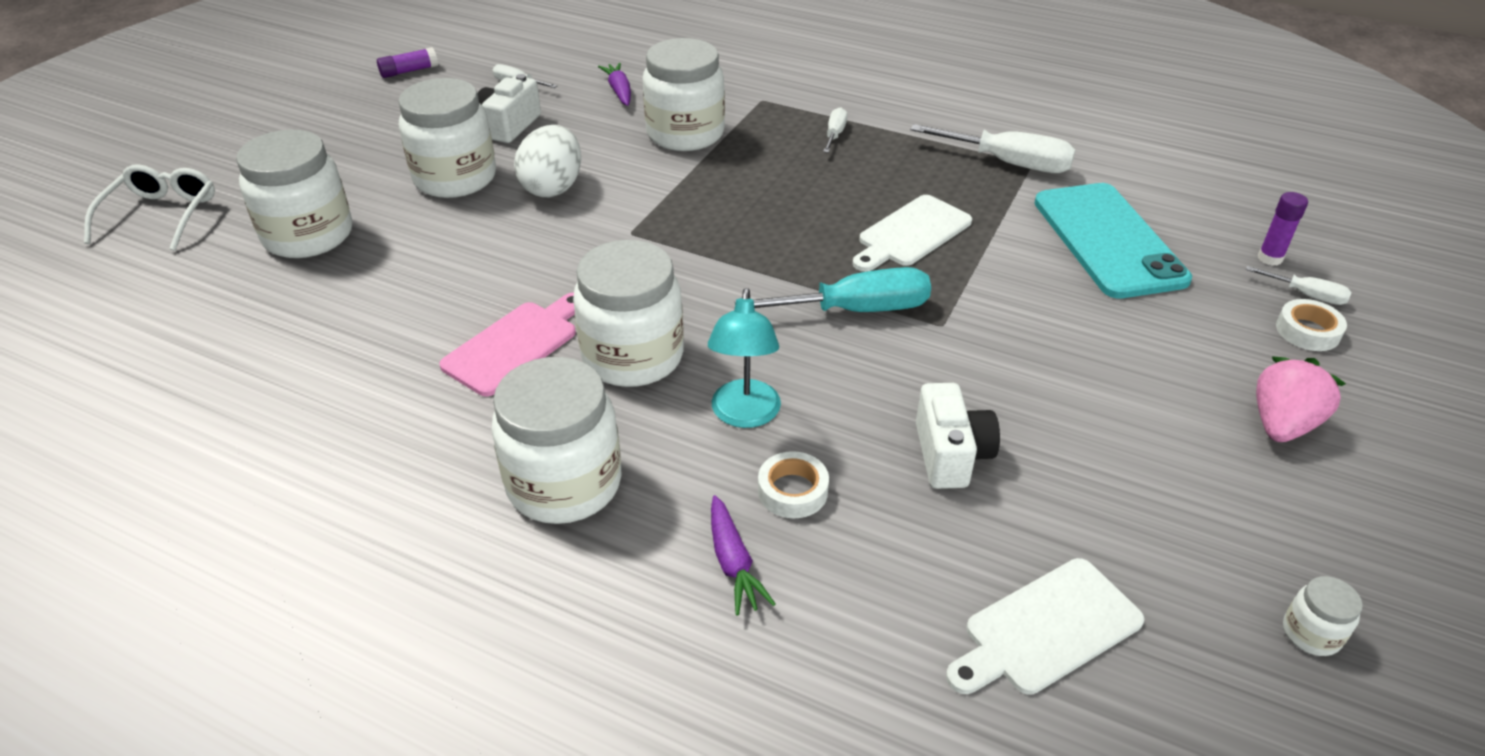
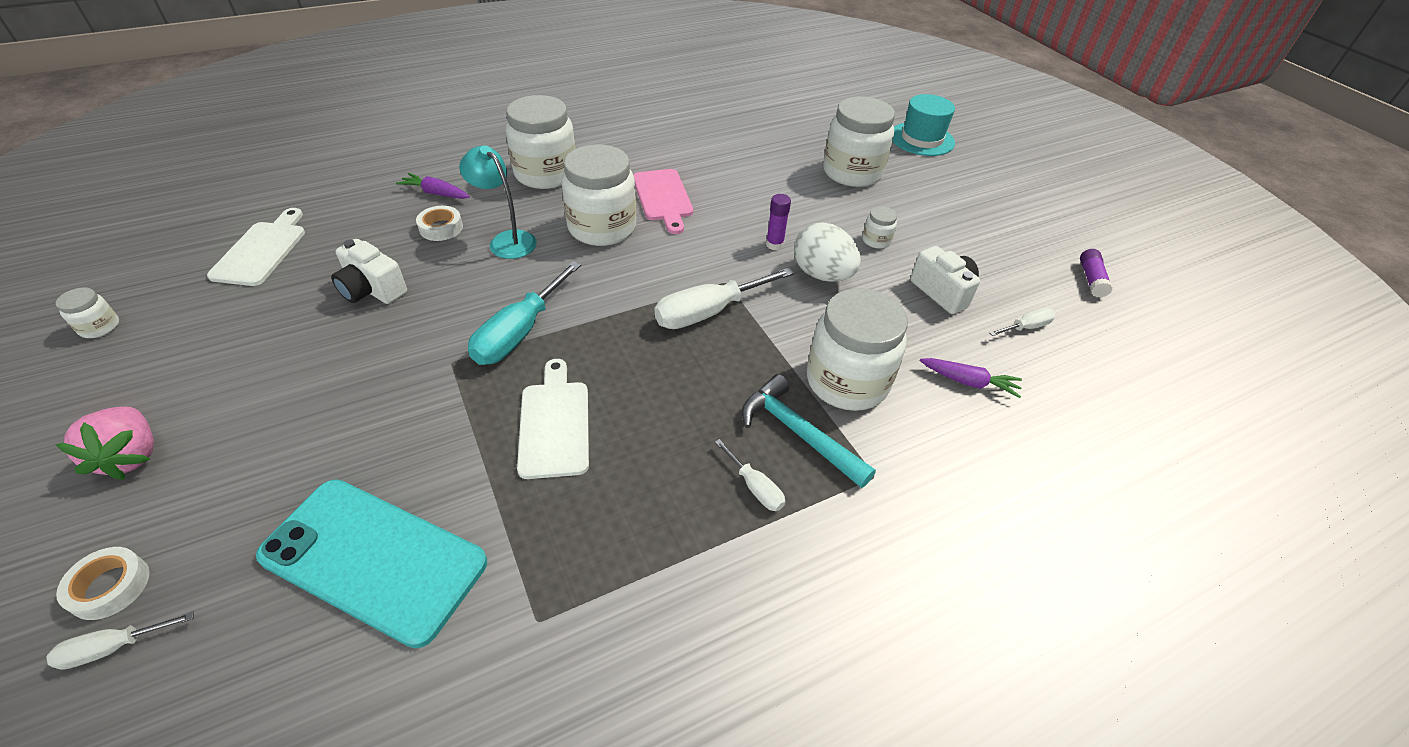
camera: 125 degrees right, 5 degrees up
white glasses [84,164,215,251] -> turquoise hat [892,94,955,156]
white jar [398,78,496,198] -> white jar [862,206,897,249], size x0.43
white screwdriver [910,124,1075,173] -> white screwdriver moved to [654,268,794,329]
purple glue stick [1258,192,1308,266] -> purple glue stick moved to [766,194,791,250]
none -> turquoise hammer [742,374,876,488]

